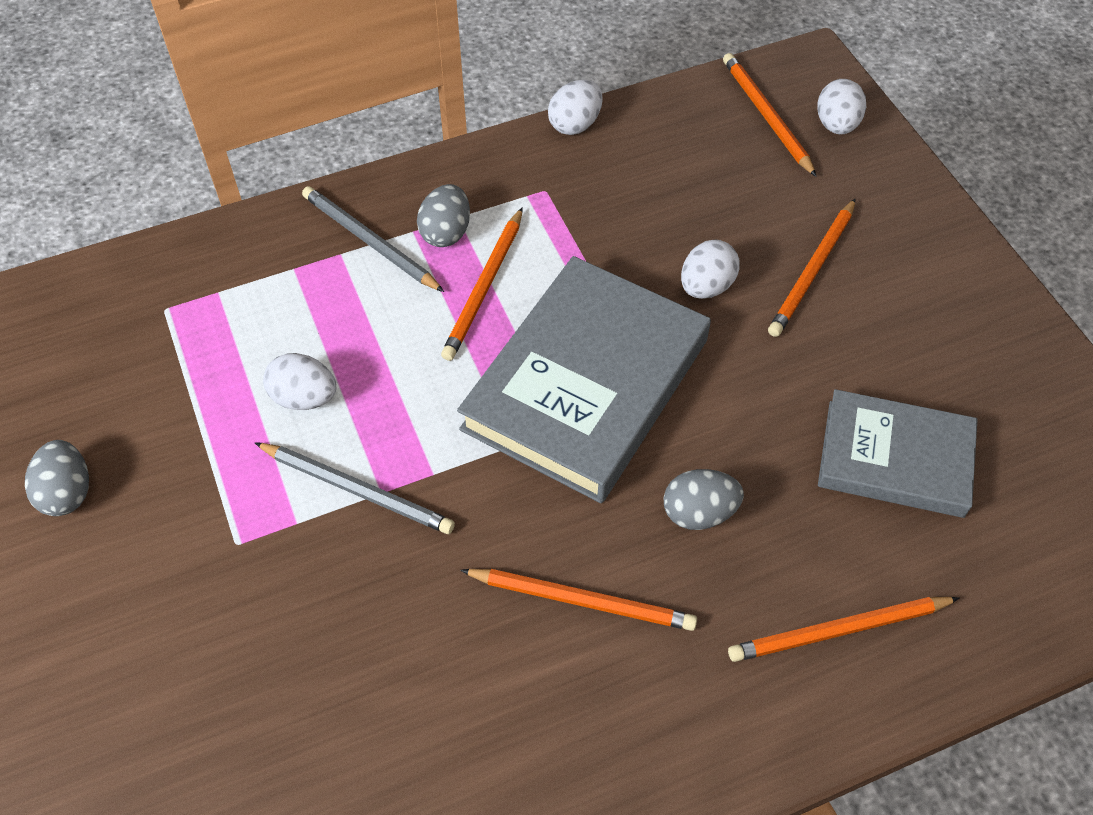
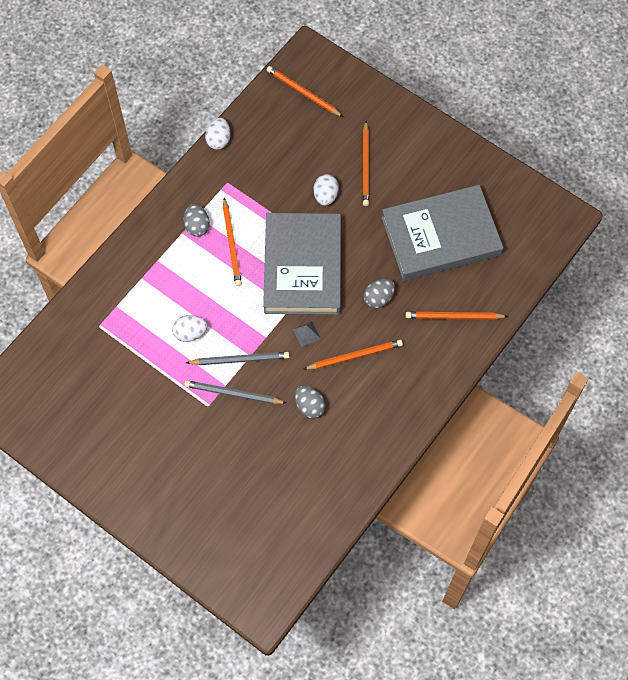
camera: 30 degrees left, 10 degrees up
grey egg [25,440,89,516] -> grey egg moved to [295,386,326,418]
grey pencil [302,186,444,292] -> grey pencil moved to [184,380,286,404]
orange pencil [728,597,959,662] -> orange pencil turned 45 degrees clockwise [406,312,508,320]
white egg [817,79,866,134] -> none
grey book [818,389,978,518] -> grey book [381,185,504,281], size x1.61
none -> grey pyramid [293,321,321,347]

